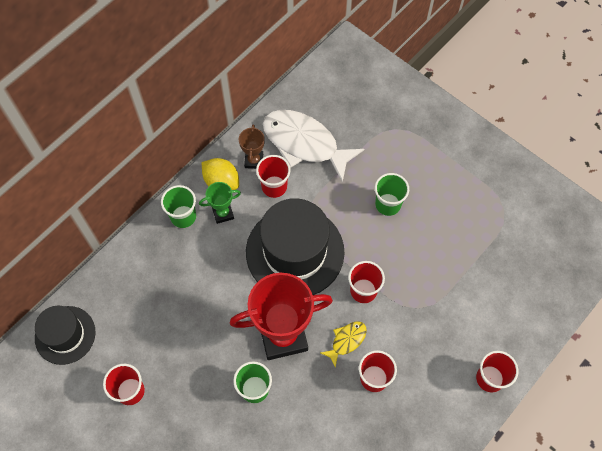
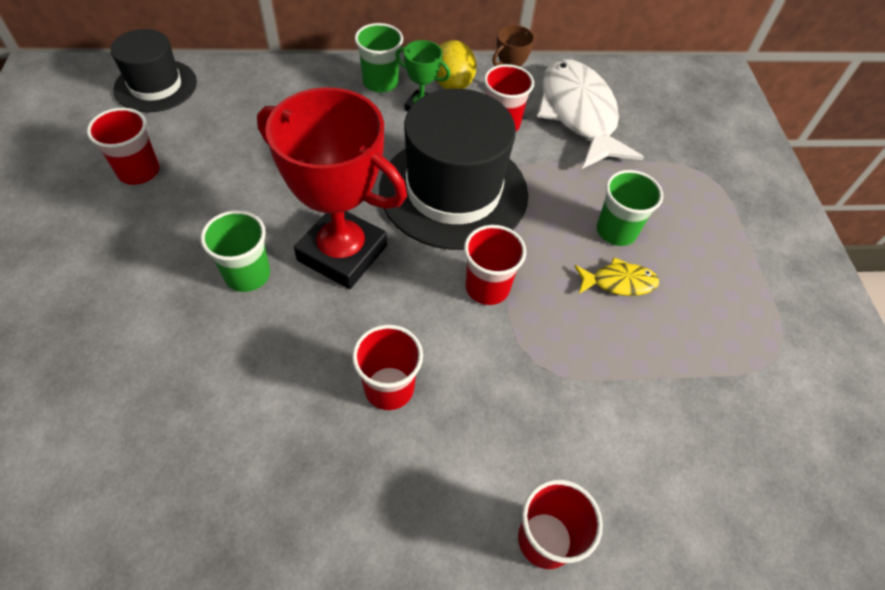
camera: 40 degrees right, 10 degrees down
yellow fish [320,321,367,368] -> yellow fish moved to [574,257,659,296]

